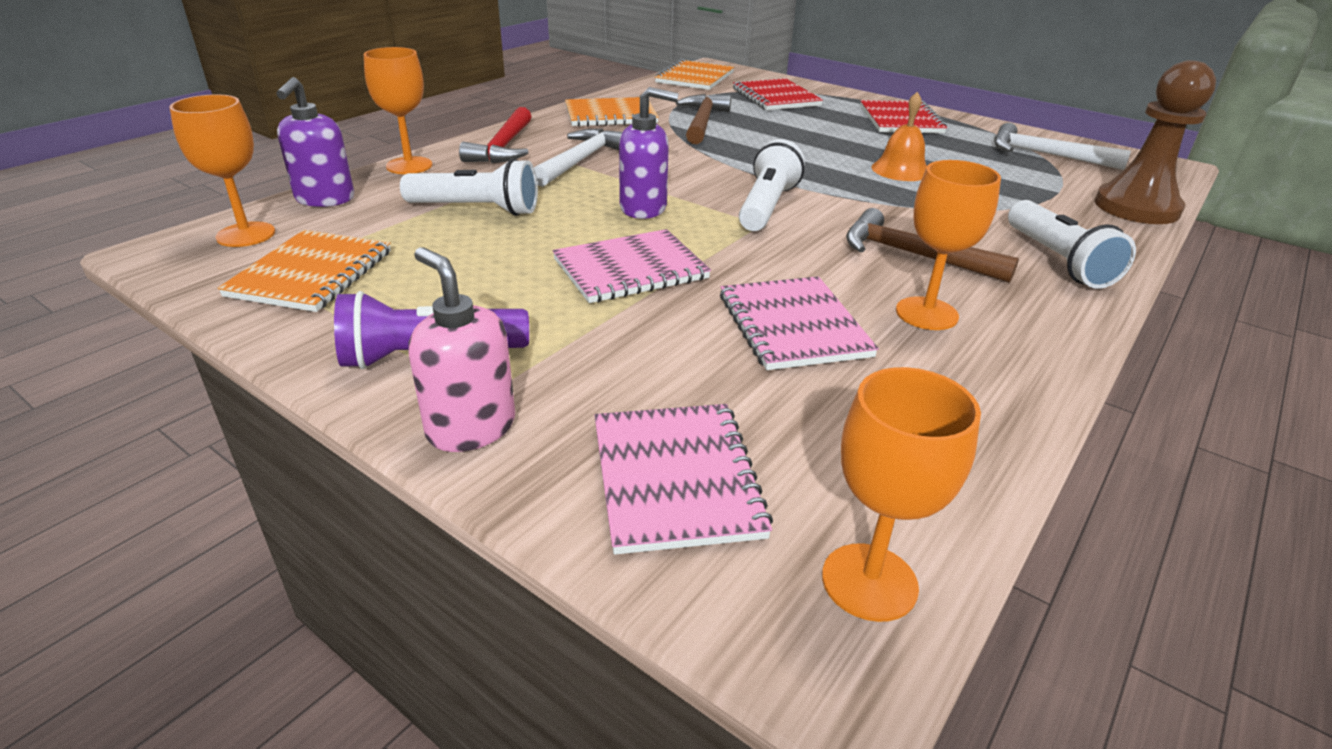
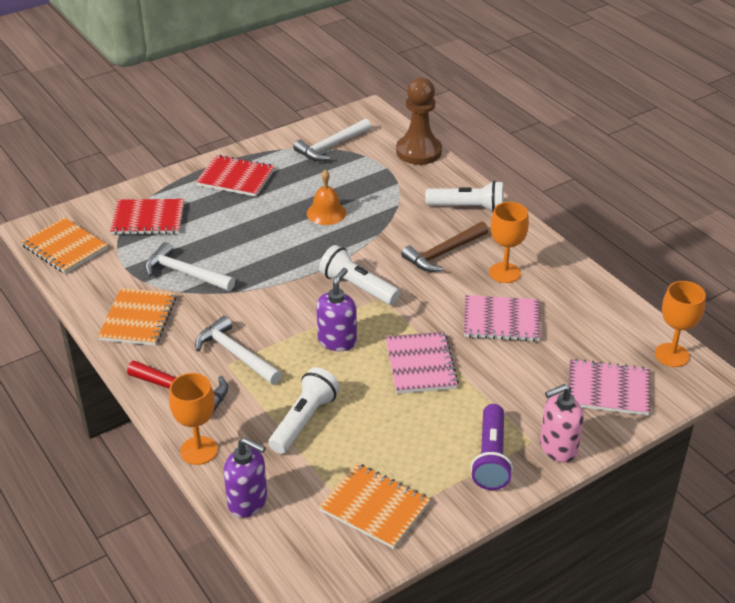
camera: 70 degrees left, 5 degrees up
orange goblet [169,94,275,247] -> none
brown hammer [676,94,731,144] -> white hammer [145,242,235,291]

